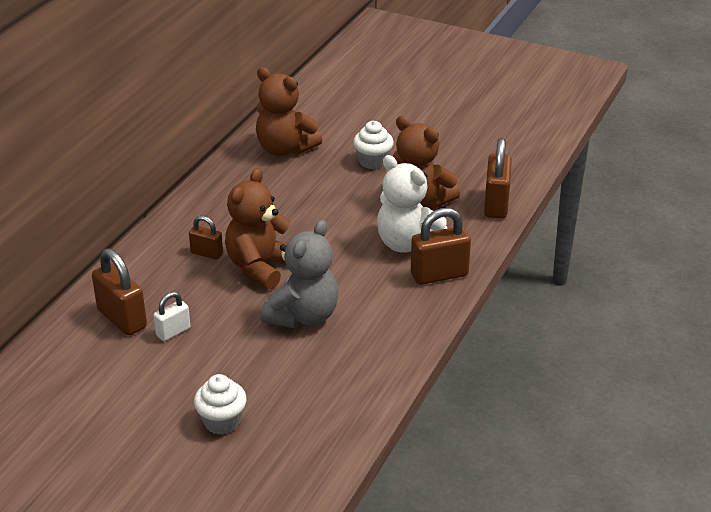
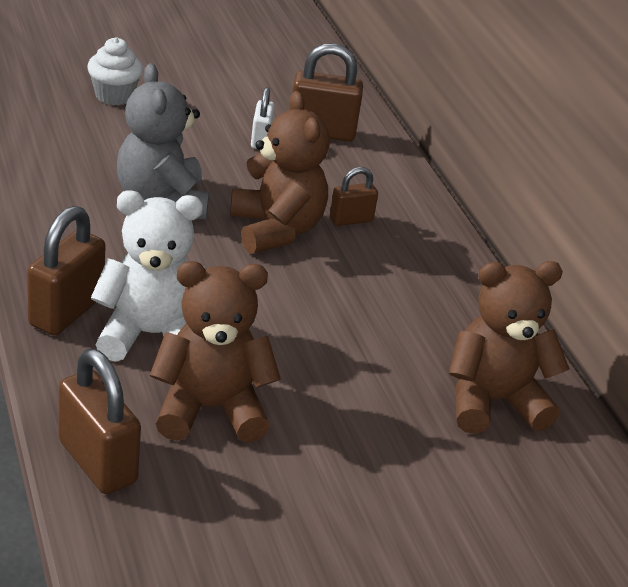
camera: 130 degrees right, 0 degrees up
white cupcake [353,121,394,169] -> none

